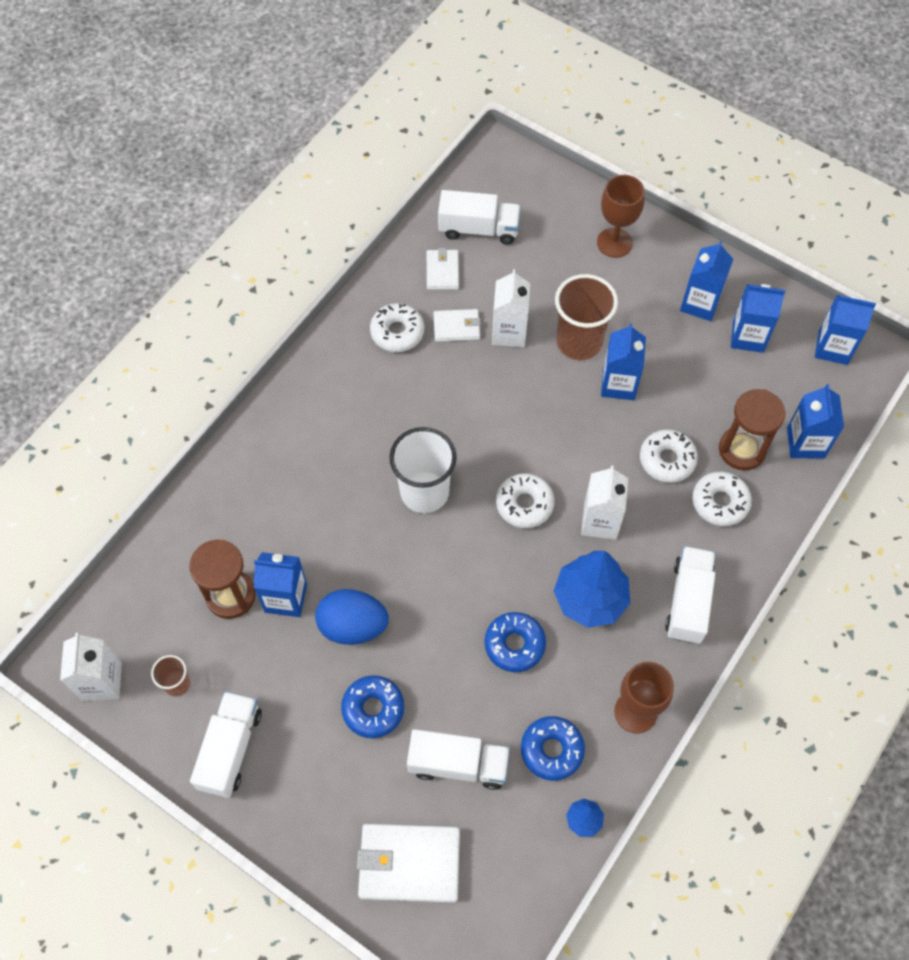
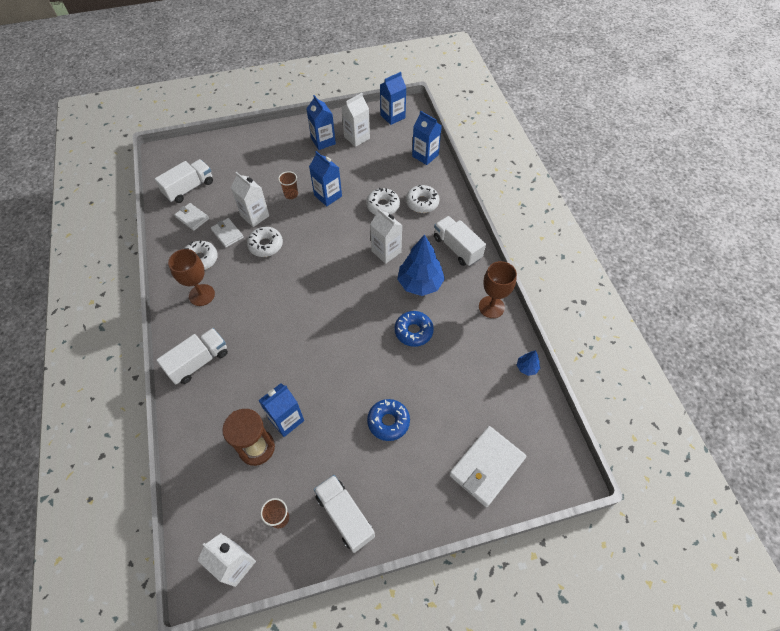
camera: 50 degrees left, 5 degrees down
blue egg [315,589,389,645] -> none
white cup [389,427,457,513] -> none
white truck [407,729,510,790] -> white truck moved to [156,328,228,385]
white wallet [433,309,481,342] -> white wallet turned 75 degrees counterclockwise [211,218,244,248]
white donut [496,473,555,528] -> white donut moved to [247,227,283,257]
blue donut [521,716,585,781] -> none
brown cup [555,274,618,360] -> brown cup [278,171,298,199], size x0.50
brown goblet [597,175,645,258] -> brown goblet moved to [168,249,215,306]
brown hourglass [719,389,785,470] -> none
blue carton [731,284,785,353] -> white carton [341,93,370,147]

